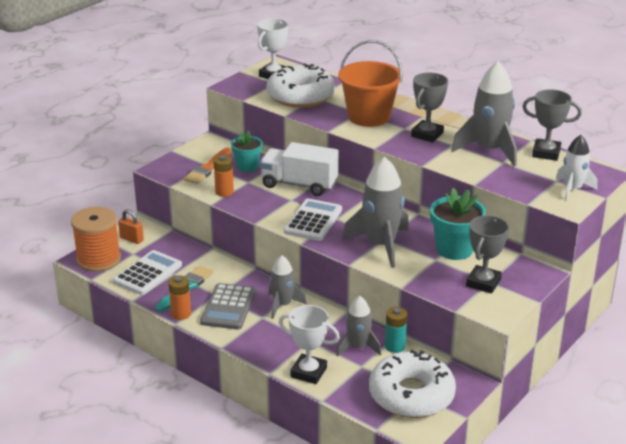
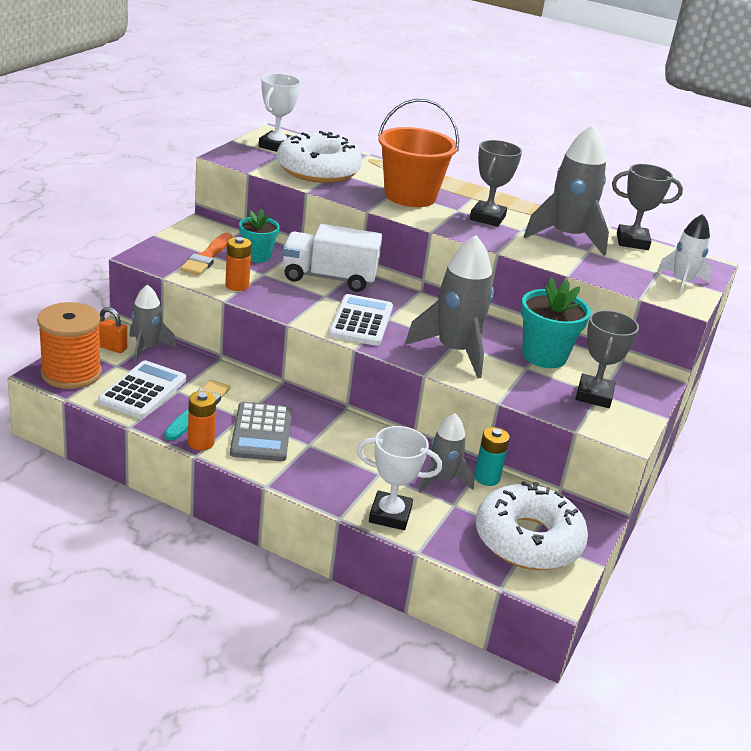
camera: 15 degrees left, 0 degrees up
grey rocket [269,255,307,319] -> grey rocket moved to [129,285,176,363]

